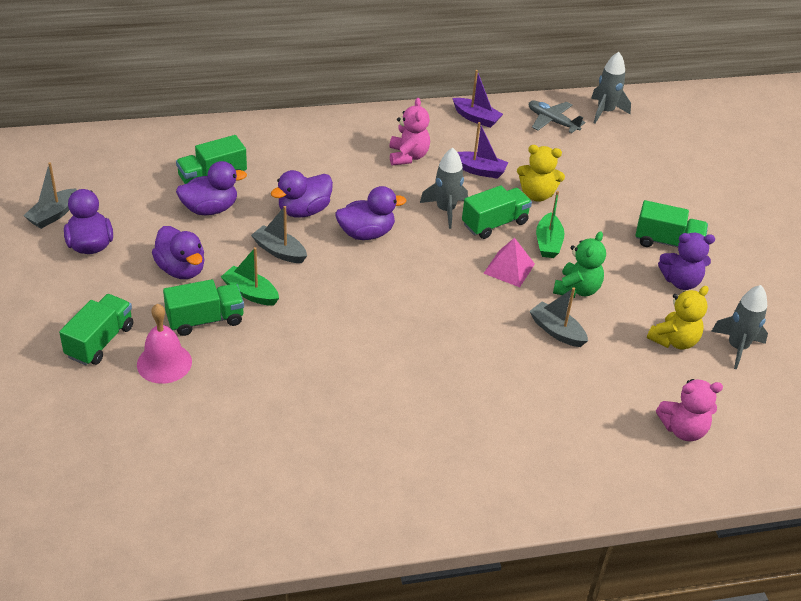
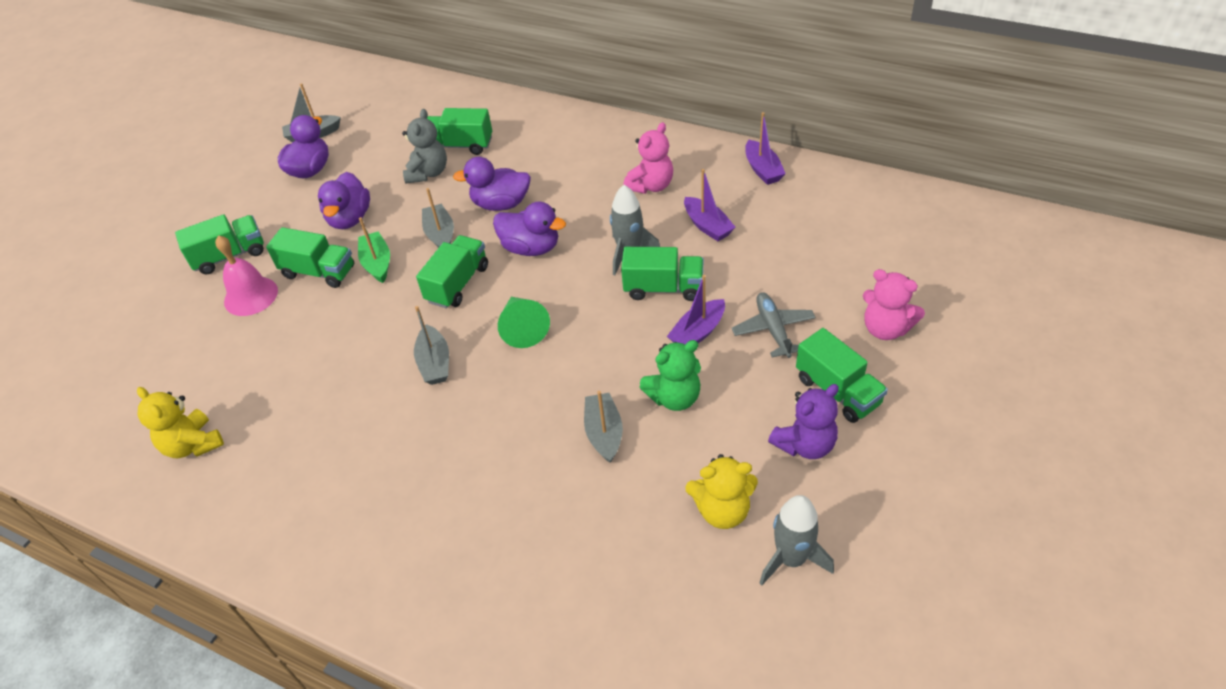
camera: 45 degrees right, 5 degrees up
purple duck [176,161,247,215] -> grey teddy bear [402,109,447,184]
pink pyramid [483,238,535,287] -> none
yellow teddy bear [517,145,565,202] -> yellow teddy bear moved to [137,387,224,458]
grey plane [529,101,585,133] -> grey plane moved to [732,292,816,358]
green boat [536,191,565,258] -> purple boat [667,275,725,344]
grey rocket [591,52,631,124] -> none
pink teddy bear [656,379,723,441] -> pink teddy bear moved to [863,269,925,340]
purple teddy bear [658,233,715,290] -> purple teddy bear turned 75 degrees counterclockwise [768,384,839,459]
none -> grey boat [414,306,449,385]
none -> green truck [416,235,488,308]
none -> green cone [498,297,550,348]

